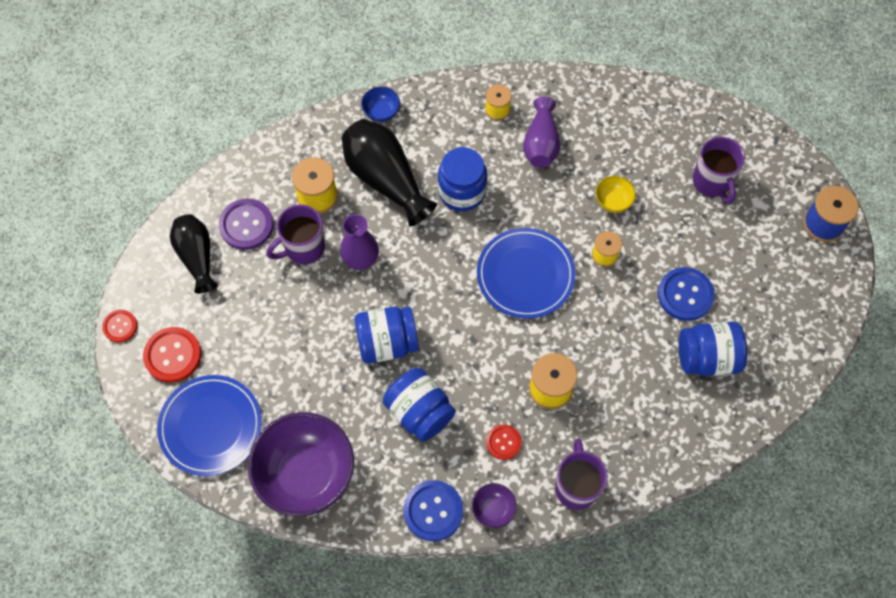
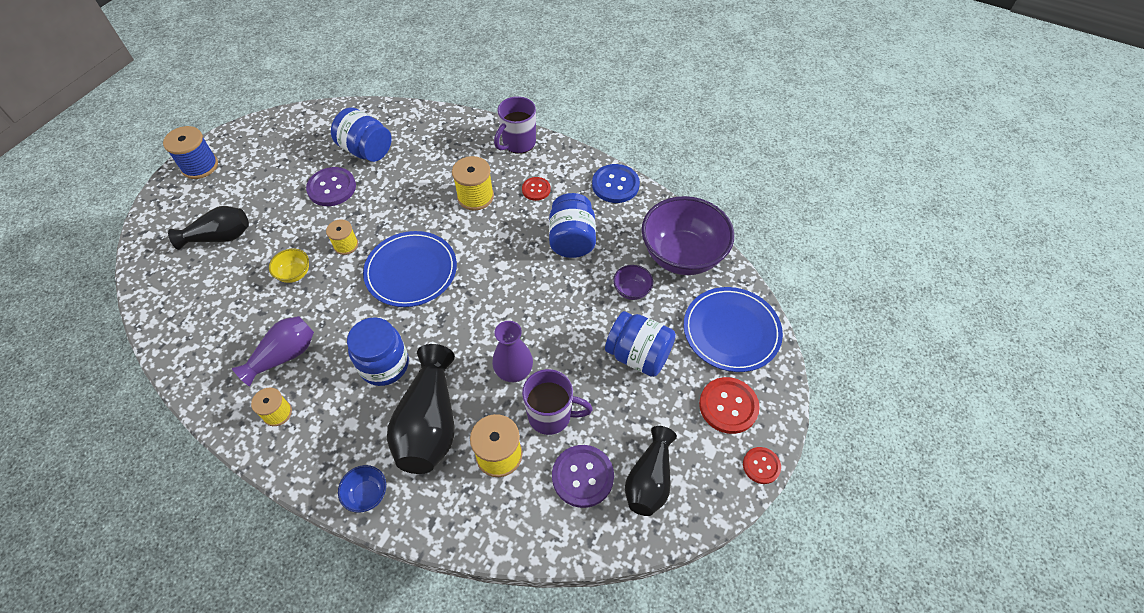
camera: 140 degrees left, 10 degrees down
blue jar [355,306,419,364] -> blue jar moved to [605,311,676,377]
purple bowl [472,483,517,528] -> purple bowl moved to [613,265,653,300]
blue button [658,267,715,321] -> purple button [306,167,356,206]
purple mug [693,137,745,204] -> black vase [168,206,249,250]

